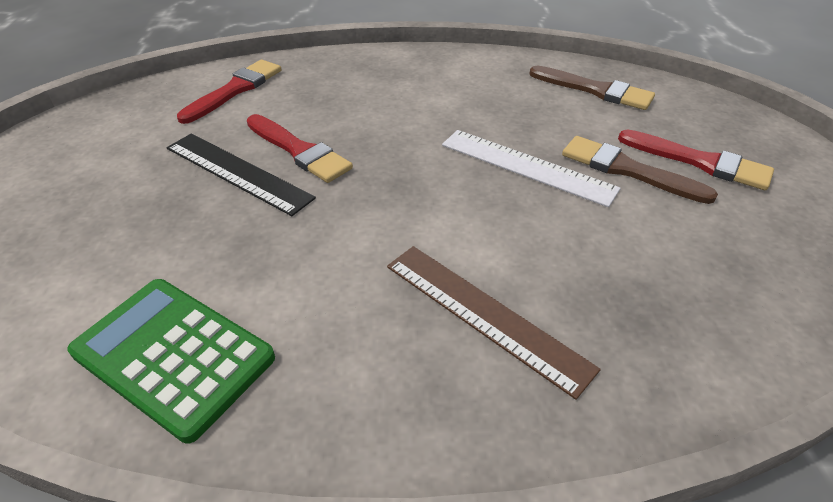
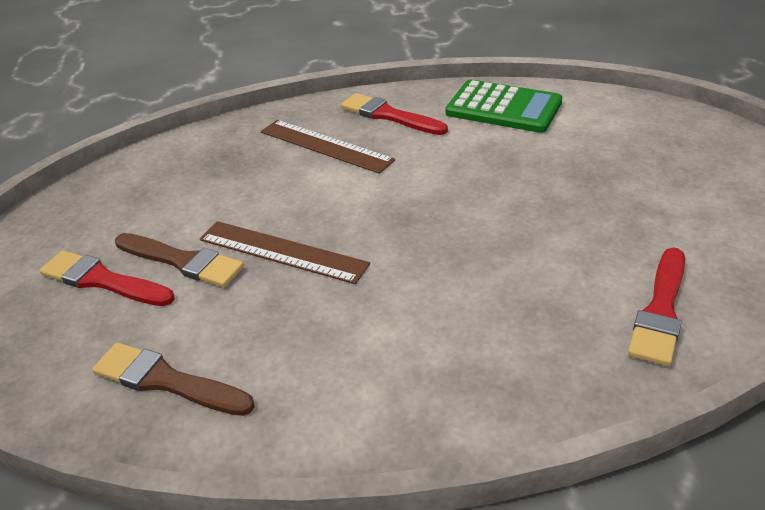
camera: 175 degrees right, 5 degrees down
black ruler [167,134,316,216] -> none
red brush [247,114,353,183] -> red brush moved to [341,93,448,135]
white ruler [442,130,621,207] -> brown ruler [200,221,370,284]

